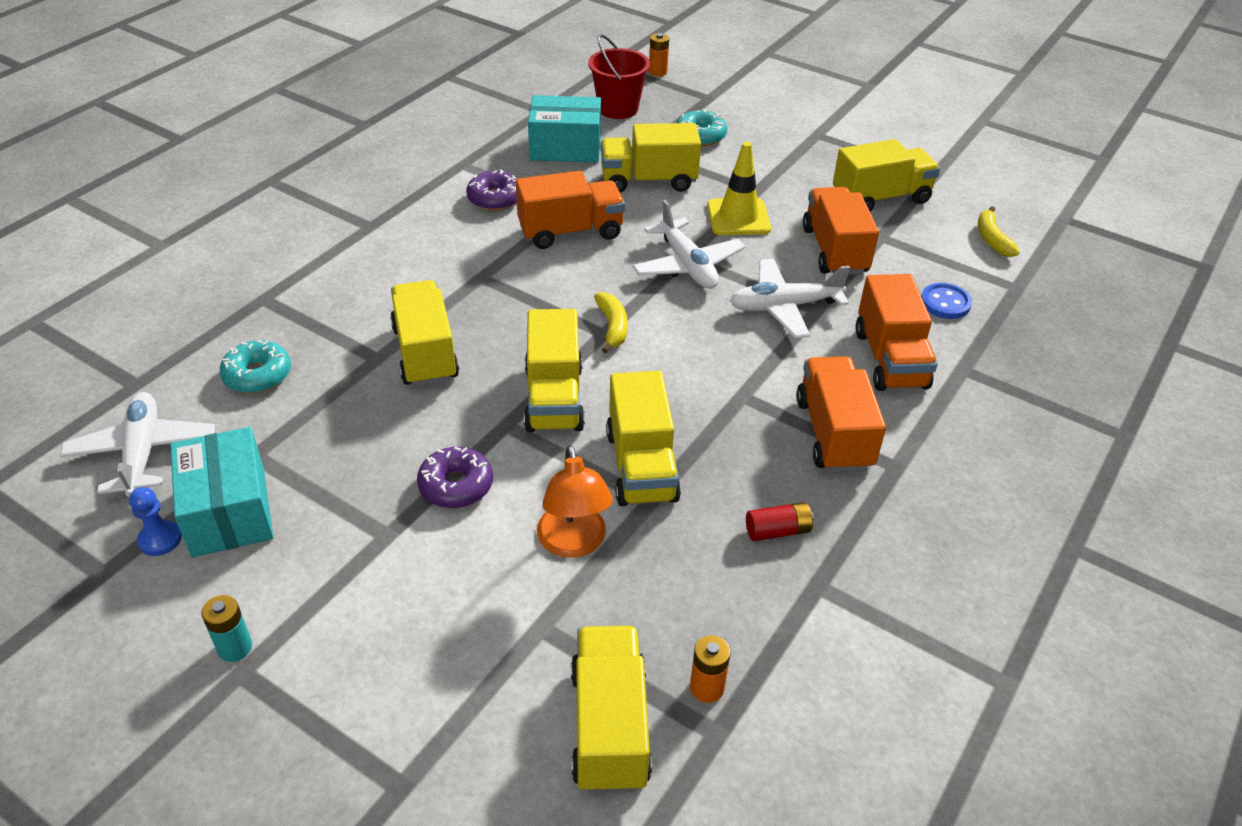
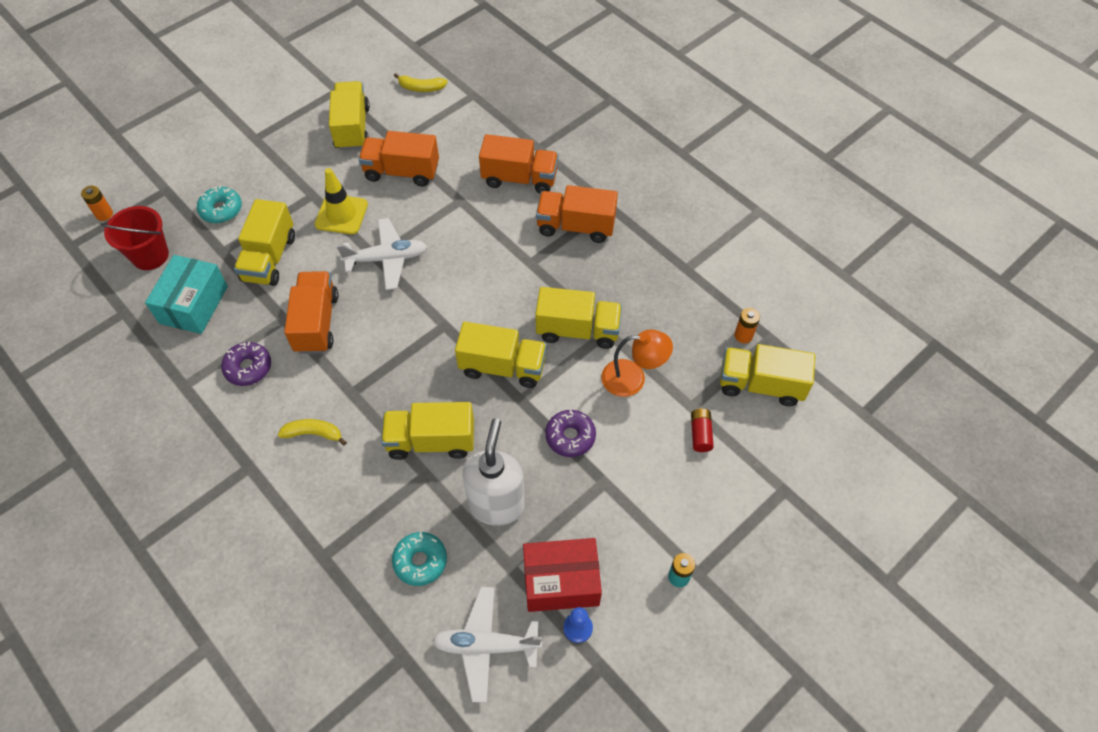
camera: 75 degrees left, 15 degrees up
turquoise box [170,427,273,557] -> red box [523,538,602,612]
yellow banana [594,292,627,353] -> yellow banana moved to [278,419,347,446]
white plane [730,259,850,338] -> none
red battery [746,502,814,541] -> red battery moved to [691,409,714,452]
blue button [921,283,972,319] -> none
none -> white soap dispenser [462,418,525,526]

